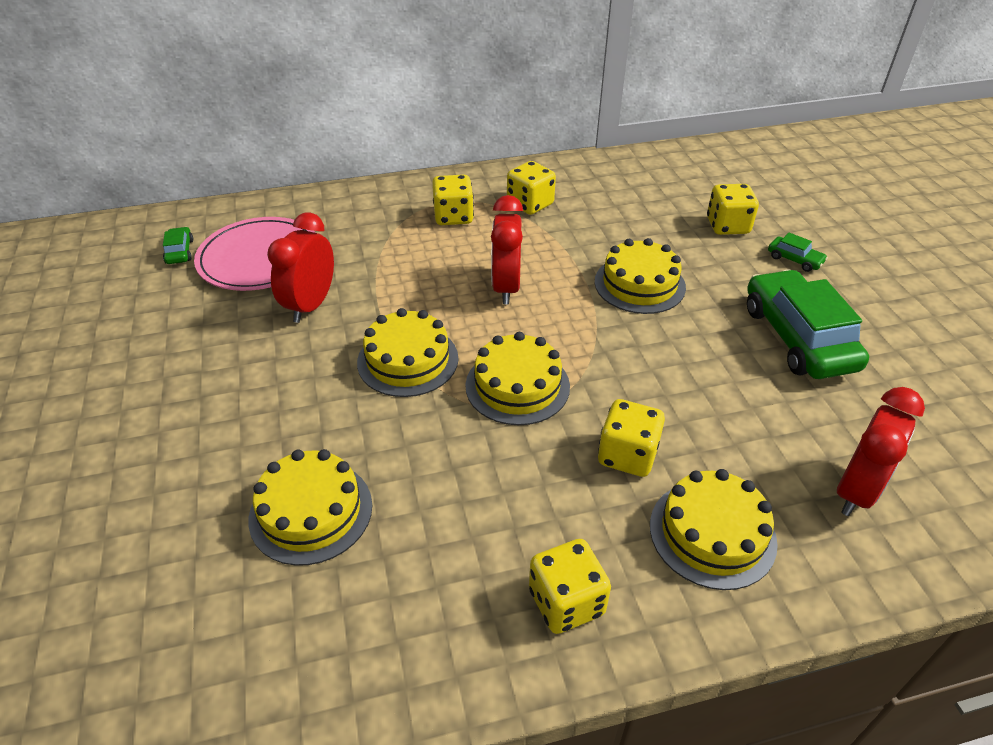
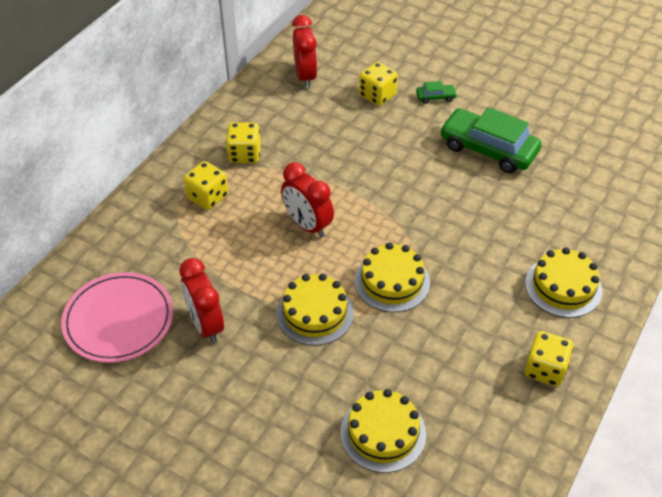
camera: 45 degrees left, 5 degrees up
green car [163,227,193,264] -> none
yellow cake [595,238,686,314] -> none
yellow dice [598,399,665,477] -> none
red clock [837,387,925,516] -> red clock moved to [292,15,317,88]

